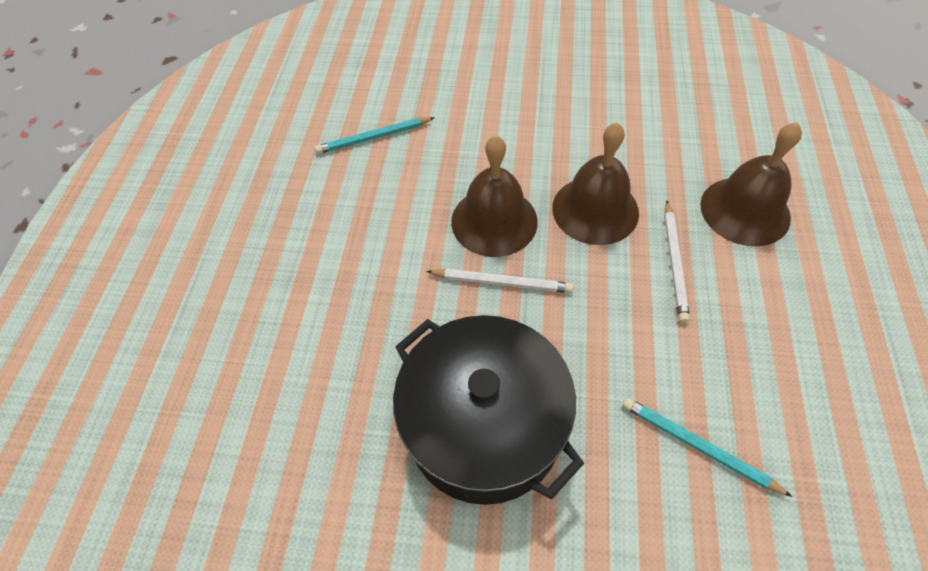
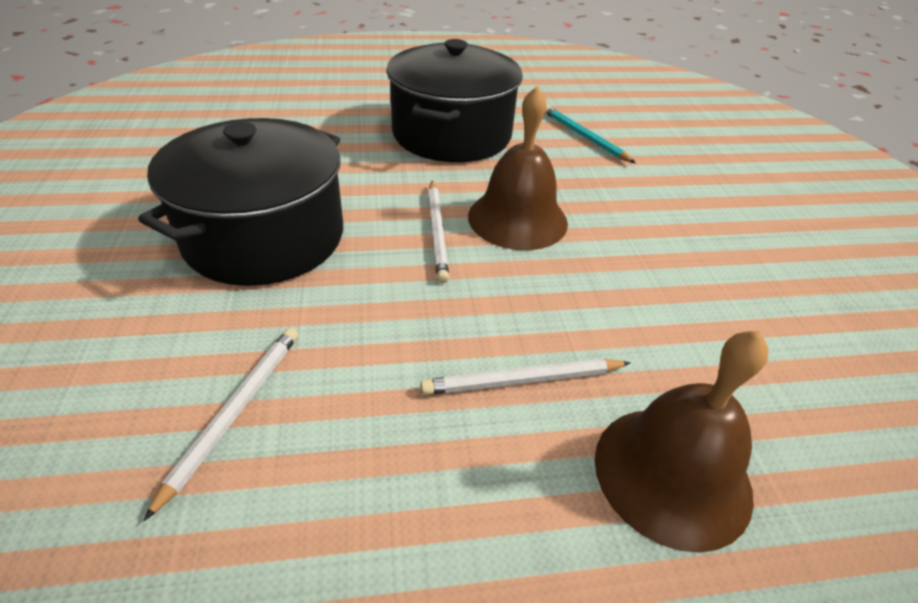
camera: 70 degrees right, 15 degrees down
brown bell [552,123,639,245] -> none
turquoise pencil [622,397,793,497] -> white pencil [144,328,298,521]
none -> black pot [386,39,523,162]

